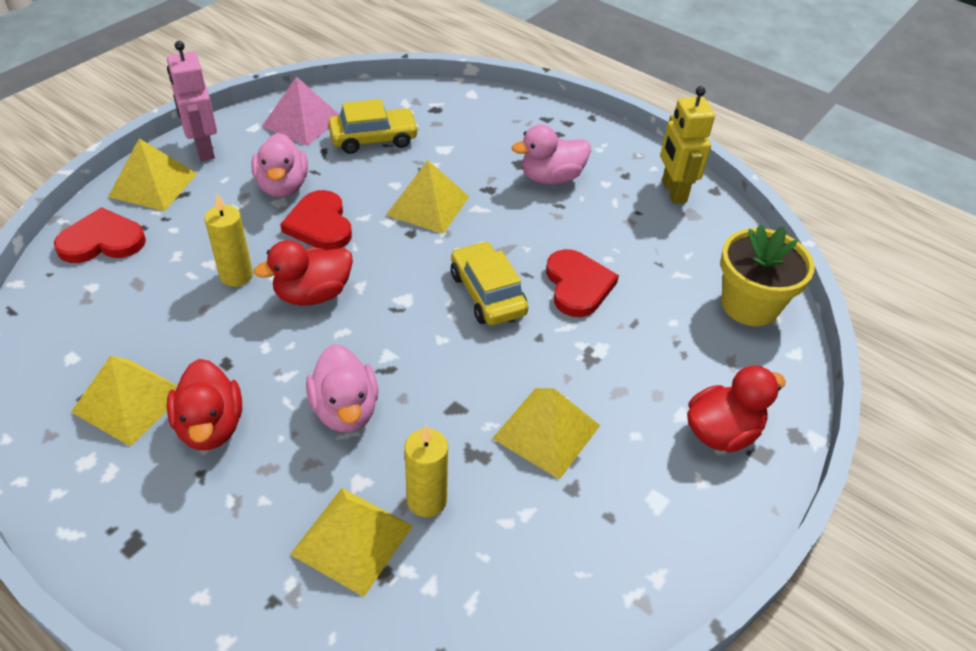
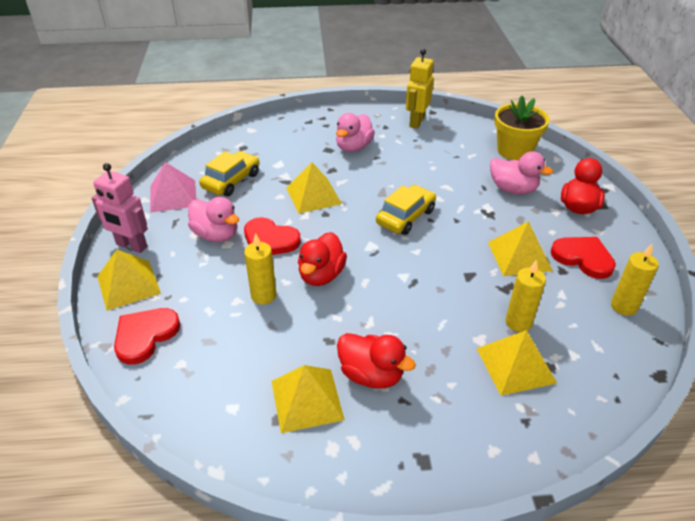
camera: 40 degrees left, 5 degrees down
pink duck [306,344,378,432] -> pink duck moved to [490,151,553,194]
yellow car [451,241,528,325] -> yellow car turned 105 degrees clockwise [376,185,436,235]
red heart [546,249,619,317] -> red heart moved to [551,237,616,279]
yellow robot [660,86,715,204] -> yellow robot turned 75 degrees clockwise [406,49,434,129]
none -> yellow candle [611,244,659,316]

